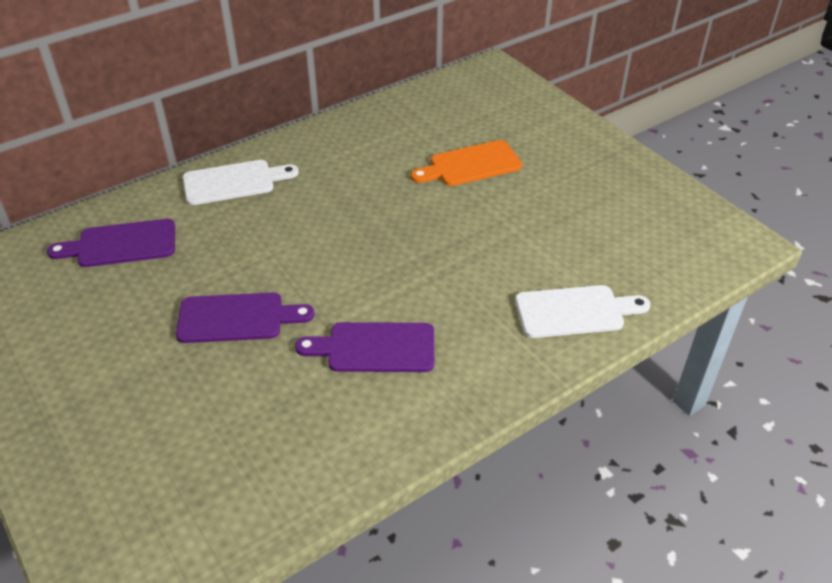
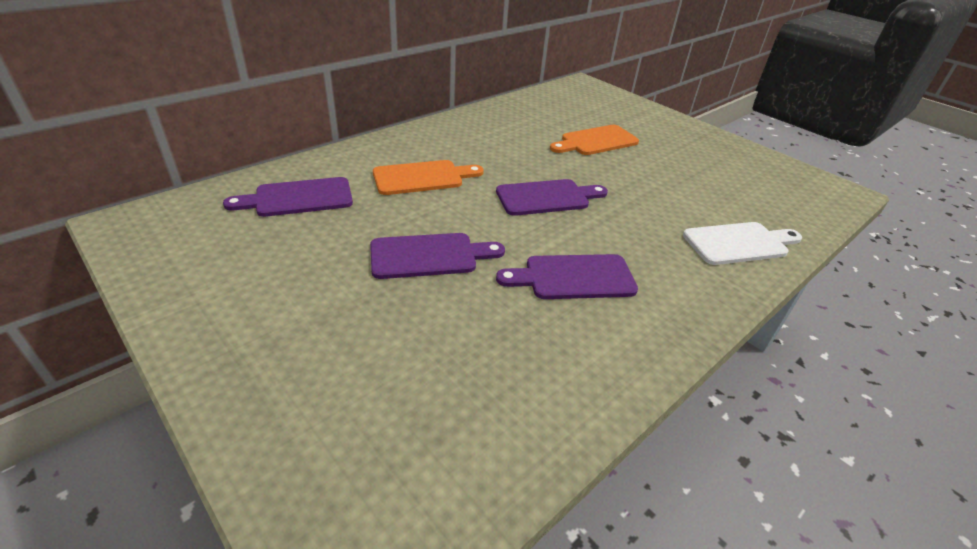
camera: 10 degrees left, 5 degrees down
white cutting board [183,160,299,205] -> none
none -> orange cutting board [373,160,484,195]
none -> purple cutting board [496,179,608,216]

